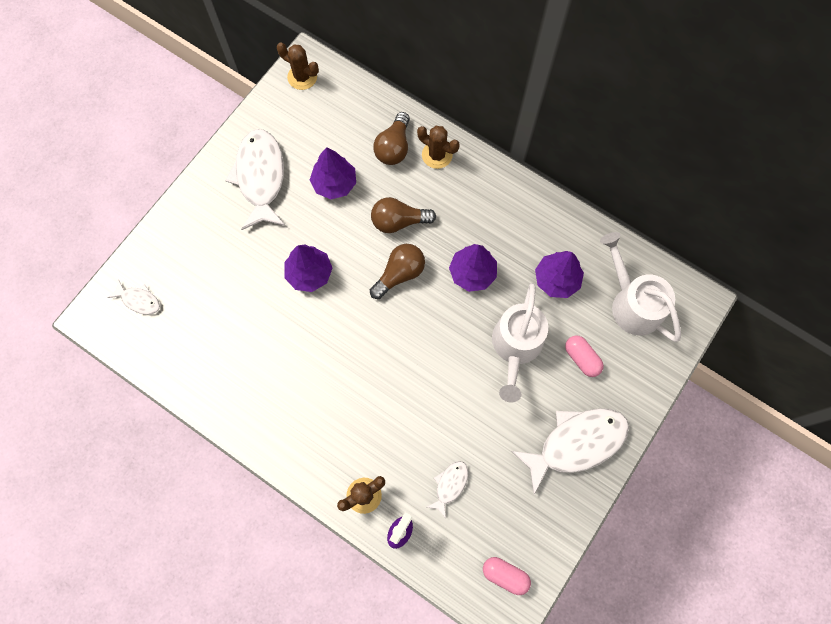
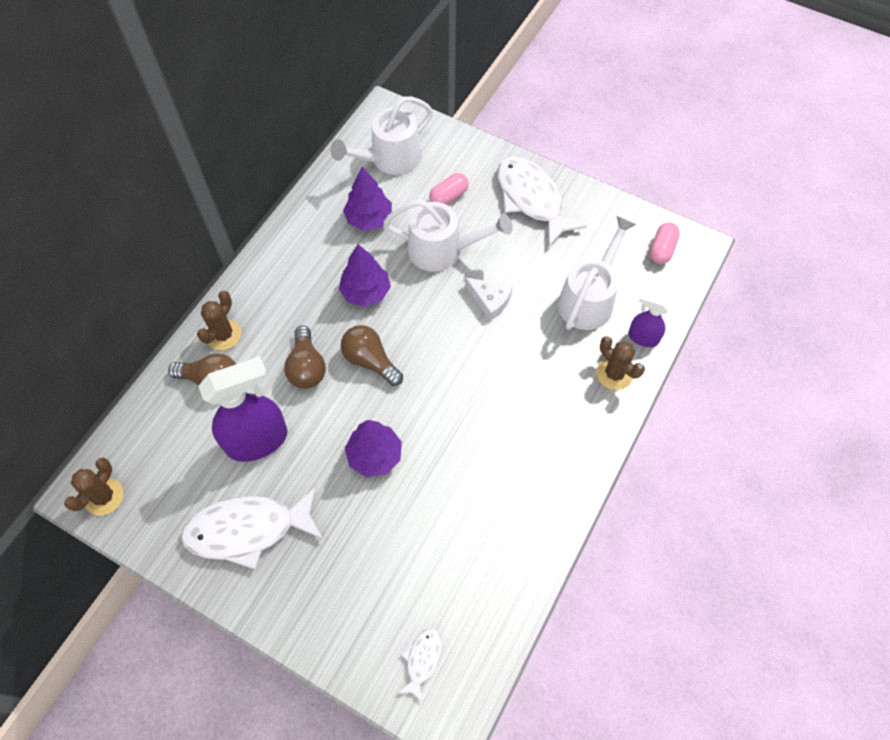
camera: 95 degrees left, 10 degrees down
purple tree [310,147,356,199] -> purple spray bottle [198,356,288,462]
white fish [427,461,468,519] -> white watering can [558,216,636,330]
none -> white cheese [465,277,513,321]

